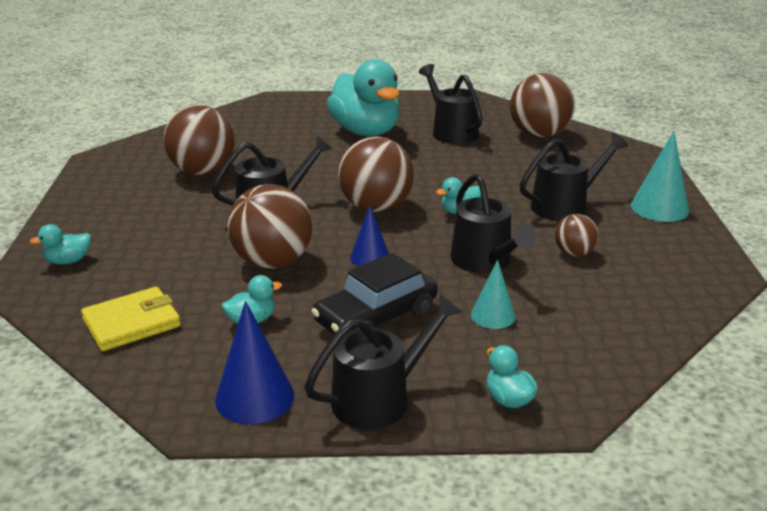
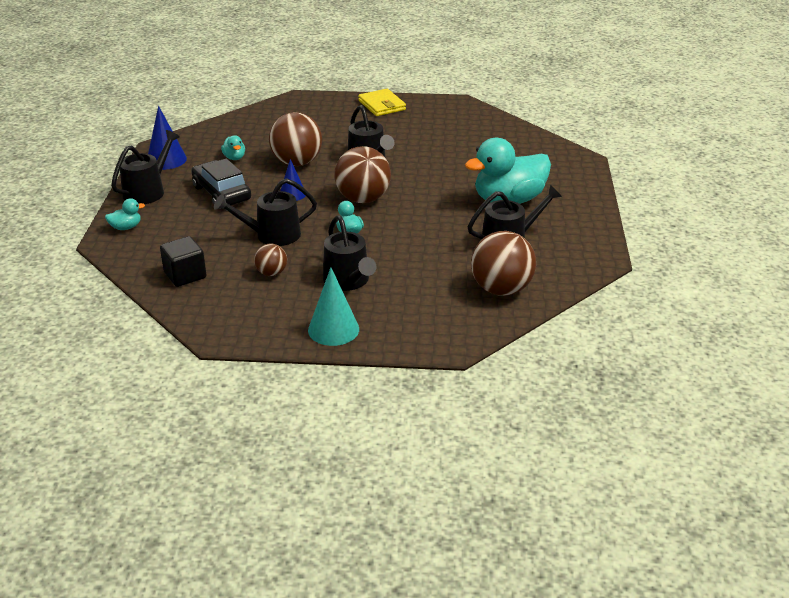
camera: 95 degrees right, 5 degrees up
turquoise duck [30,224,91,264] -> none
yellow wallet [81,287,181,351] -> yellow wallet moved to [358,89,406,116]
brown ball [163,105,235,175] -> none
black watering can [305,294,462,429] -> black watering can turned 120 degrees counterclockwise [111,130,180,204]
turquoise cone [471,260,516,329] -> none
none -> black cube [160,236,206,287]

